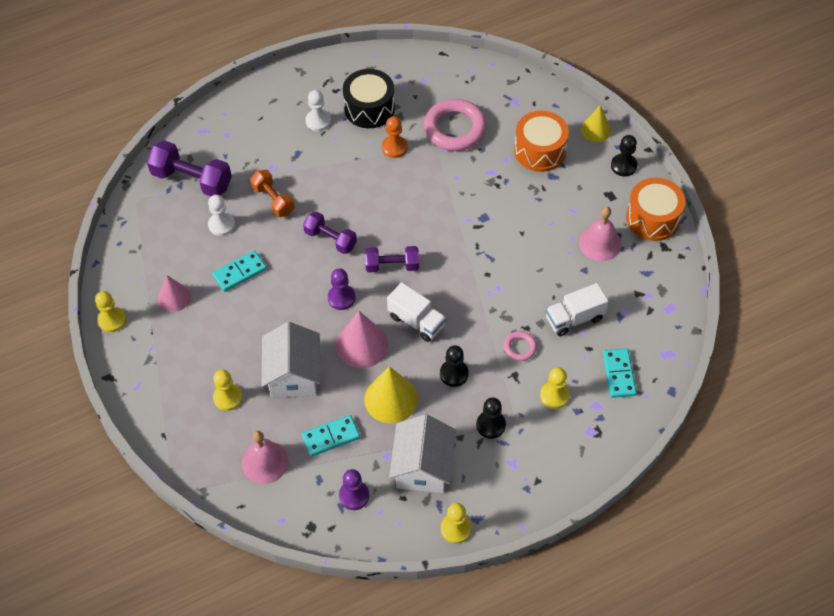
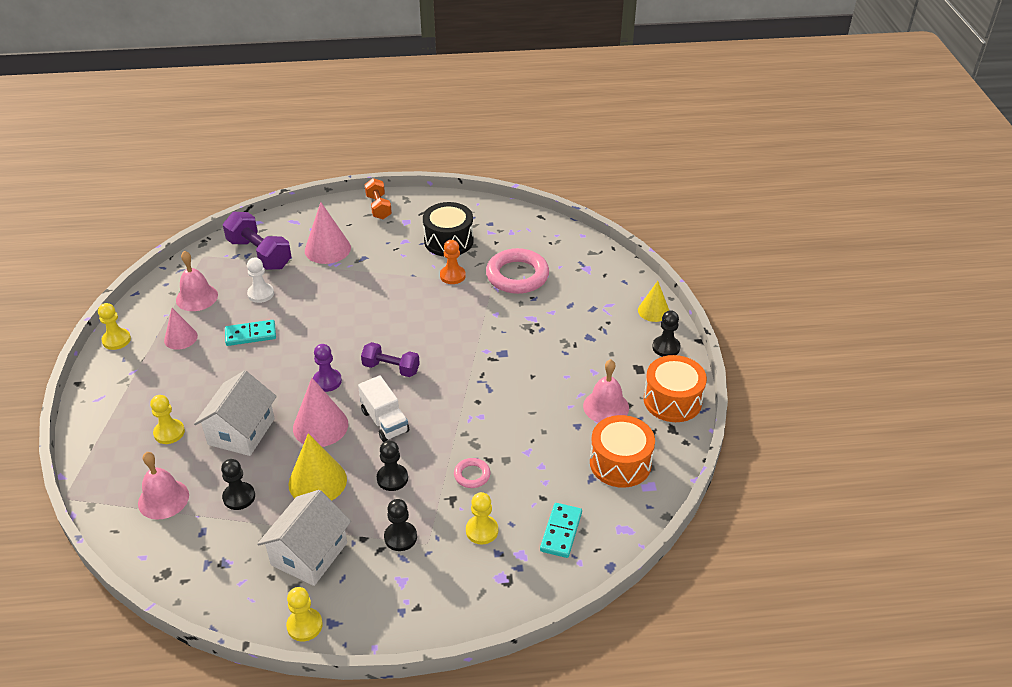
camera: 20 degrees right, 15 degrees down
orange dumbbell [250,170,295,217] -> orange dumbbell moved to [365,178,392,219]
turquoise domino [302,415,360,457] -> black pawn [221,459,255,510]
purple dumbbell [303,211,357,254] -> none
white pawn [305,90,331,131] -> none
purple pawn [339,469,369,510] -> none
orange drum [514,111,569,172] -> orange drum moved to [590,415,655,488]
white truck [546,283,608,336] -> none
none -> pink bell [176,251,218,311]
none -> pink cone [305,202,351,264]

